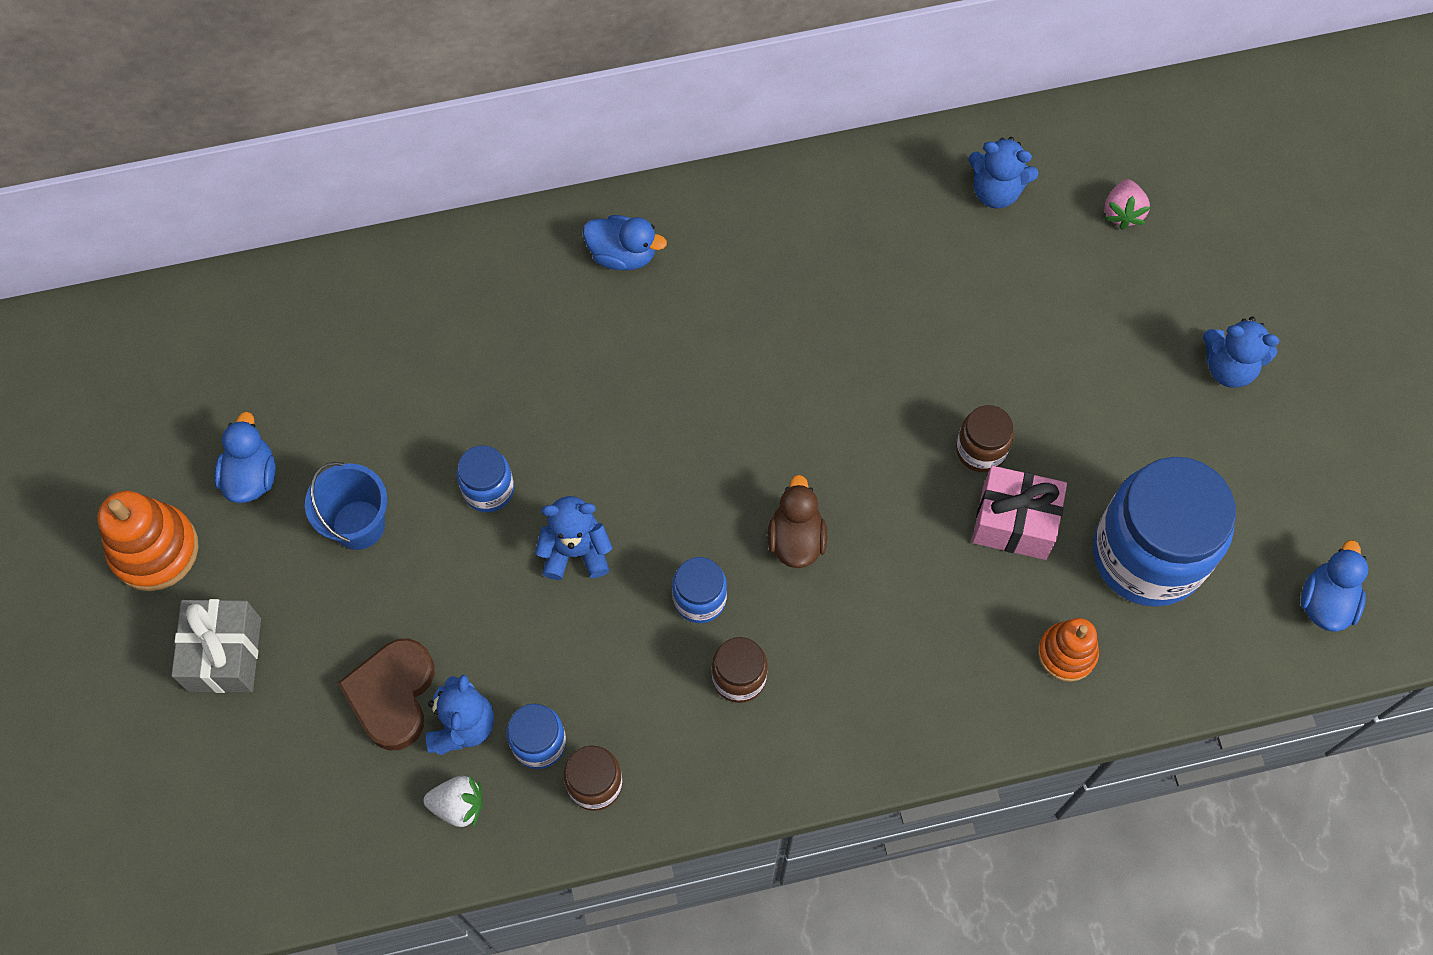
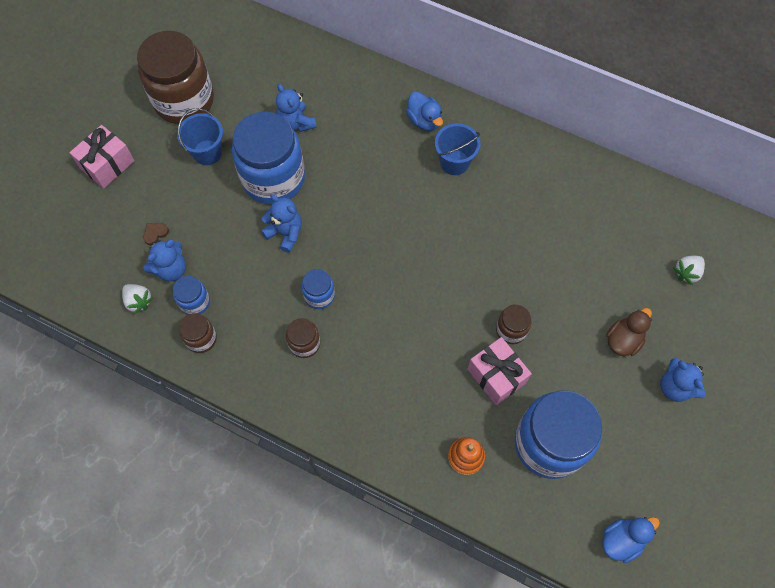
camera: 40 degrees right, 0 degrees up
orange stacking toy [97,491,199,591] -> none
grey gift [171,599,261,693] -> pink gift [69,125,135,189]
blue duck [214,412,276,503] -> brown jar [137,31,214,124]
brown heart [337,638,435,751] -> brown heart [143,223,169,246], size x0.44
blue jar [457,445,514,512] -> blue jar [232,112,305,204], size x2.19
brown duck [767,475,827,568] -> brown duck moved to [606,308,652,356]
blue teddy bear [968,137,1039,209] -> blue teddy bear moved to [276,84,317,132]
pink strawberry [1105,179,1150,230] -> white strawberry [673,256,705,285]
none -> blue bucket [435,123,481,175]

